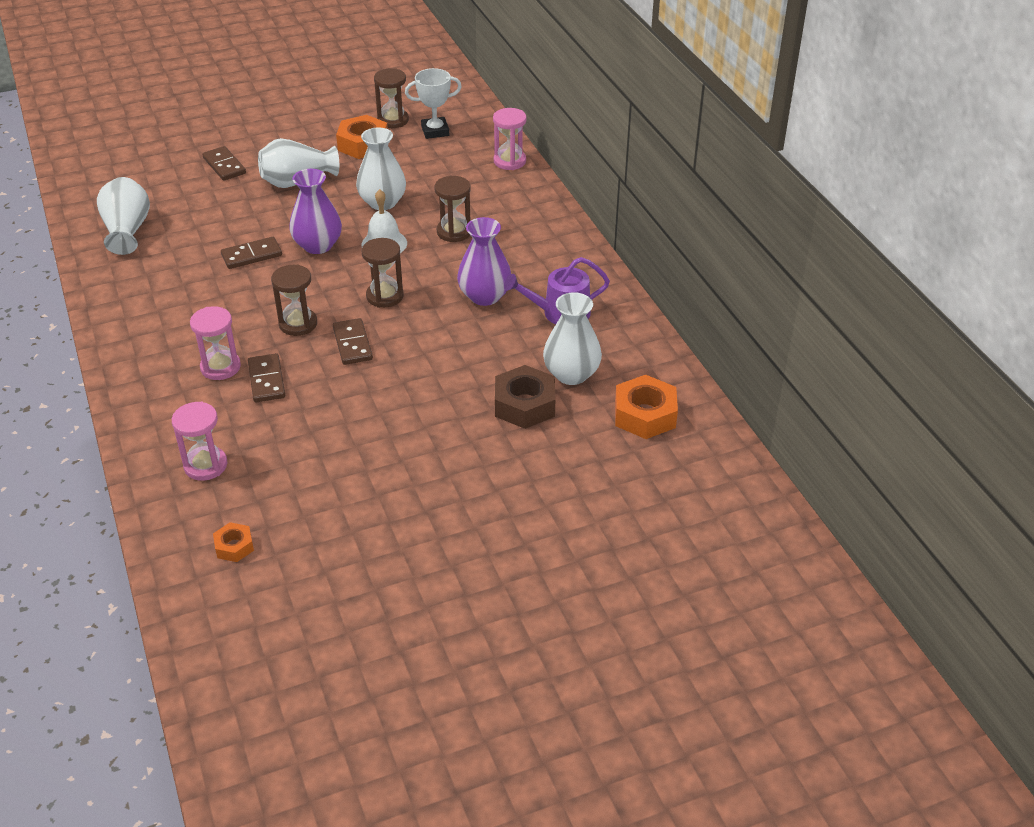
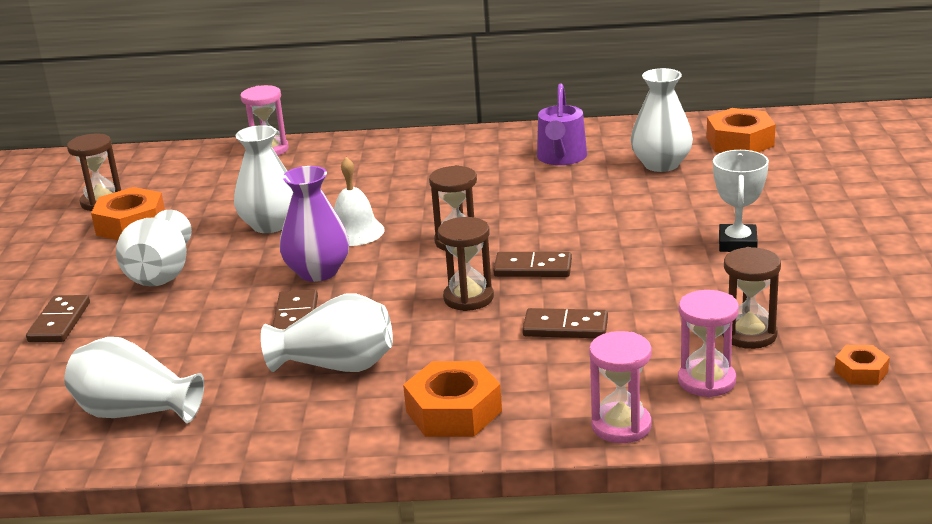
camera: 65 degrees left, 15 degrees down
pink hourglass [190,306,241,380] -> pink hourglass moved to [589,331,652,443]
brown domino [202,146,246,181] -> brown domino turned 75 degrees counterclockwise [26,295,90,342]
white trophy [405,68,462,139] -> white trophy moved to [713,150,769,252]
brown hourglass [434,176,471,242] -> brown hourglass moved to [722,247,781,349]
purple vase [457,217,511,306] -> none
brown nut [495,365,556,429] -> none
none -> white vase [261,293,393,372]
none -> orange nut [403,361,502,437]

